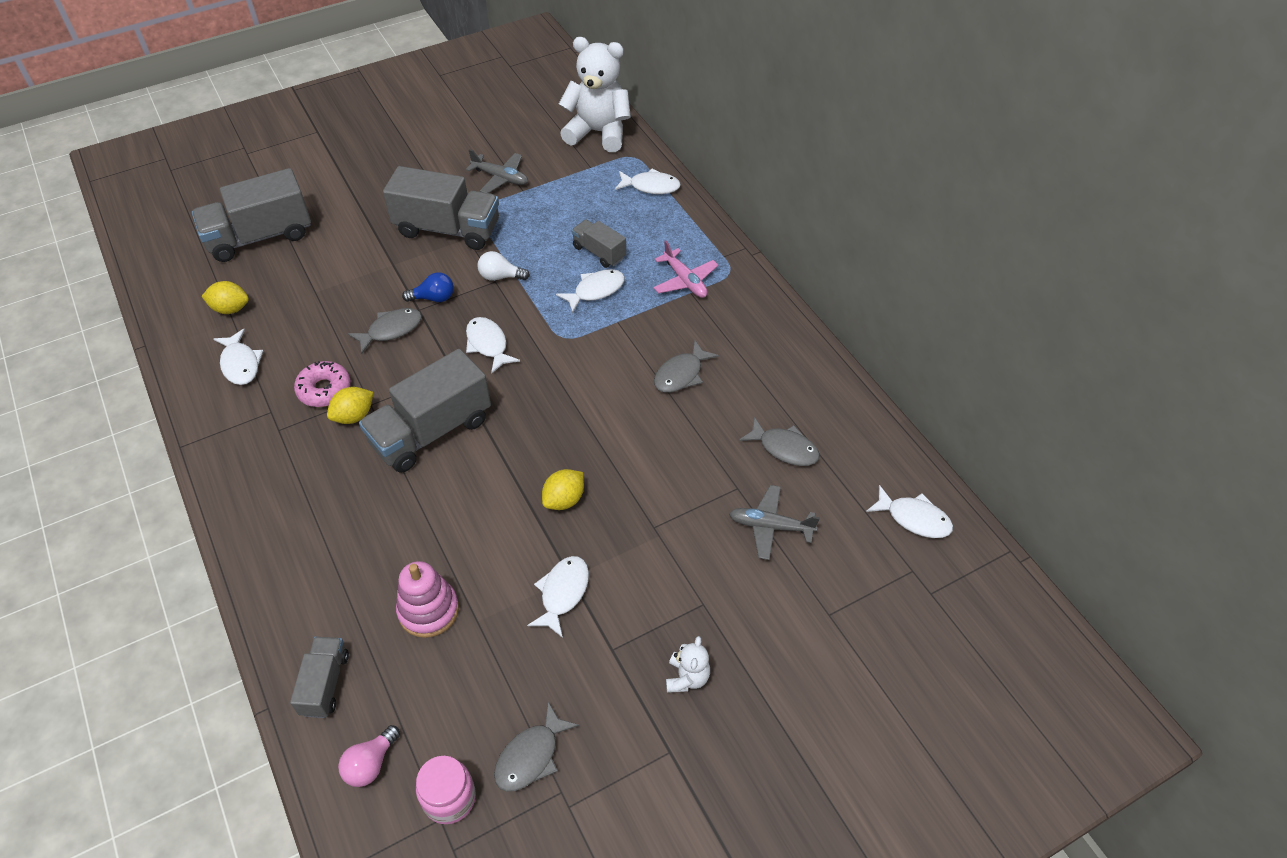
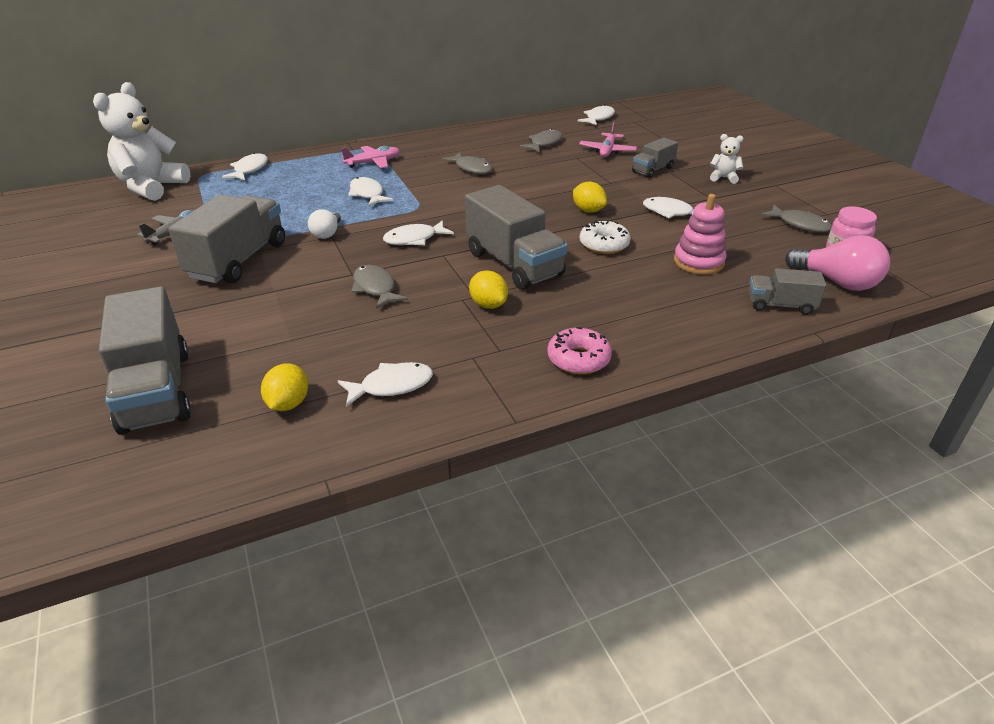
camera: 85 degrees left, 15 degrees down
pink donut [294,361,351,407] -> pink donut moved to [547,327,612,374]
pink light bulb [338,725,400,787] -> pink light bulb [785,235,890,291], size x1.69
blue light bulb [402,272,454,302] -> none
grey truck [571,220,626,268] -> grey truck moved to [632,137,678,178]
grey plane [729,485,820,560] -> pink plane [579,122,637,157]
none -> white donut [580,220,631,254]

